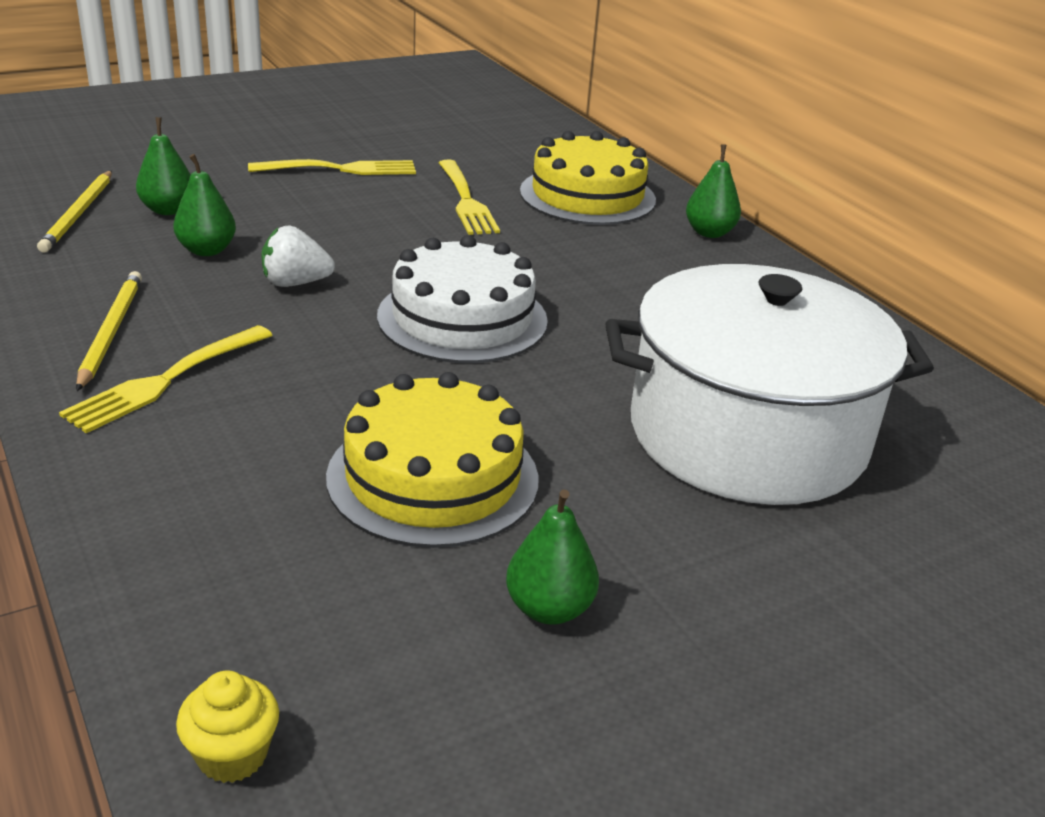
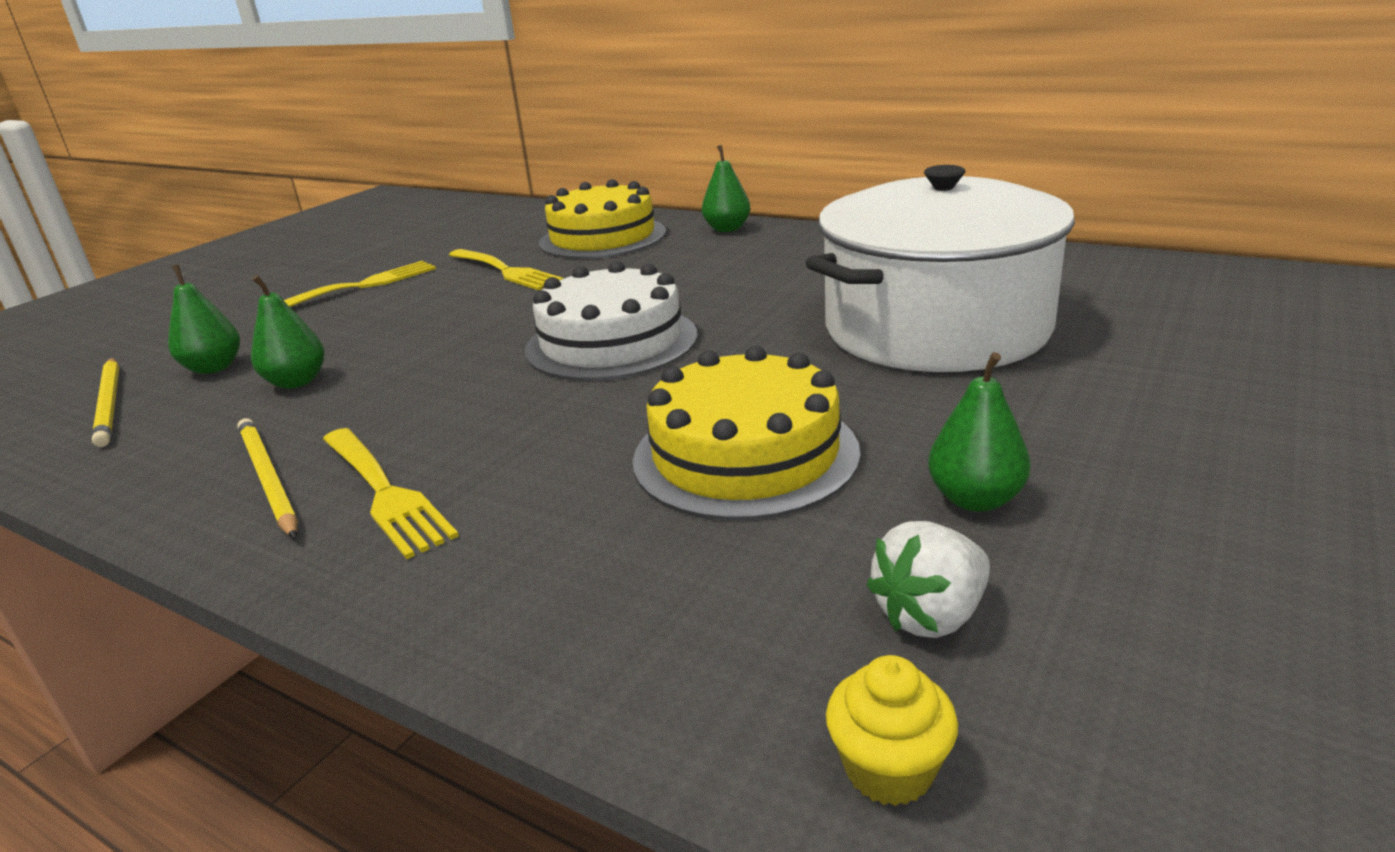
camera: 25 degrees left, 5 degrees down
yellow fork [59,325,272,433] -> yellow fork turned 45 degrees counterclockwise [323,428,459,559]
white strawberry [261,225,335,287] -> white strawberry moved to [867,521,990,638]

